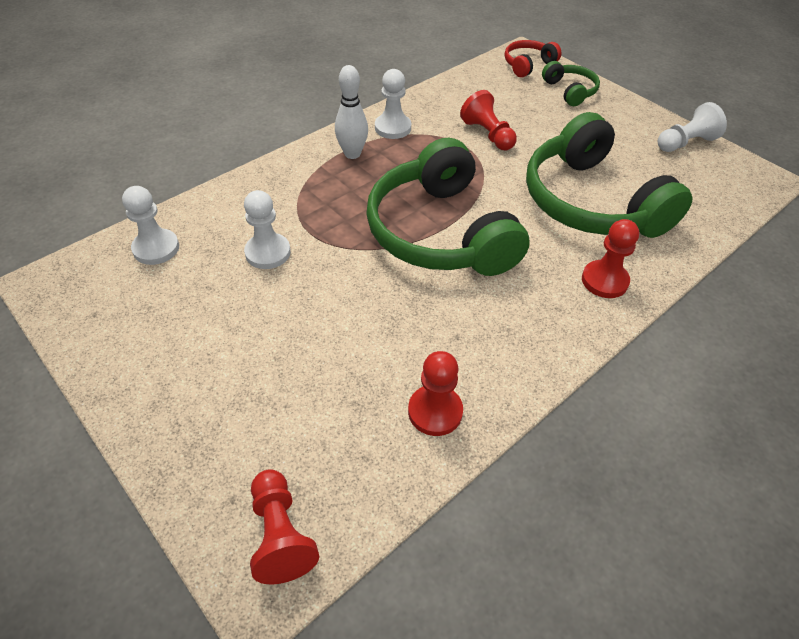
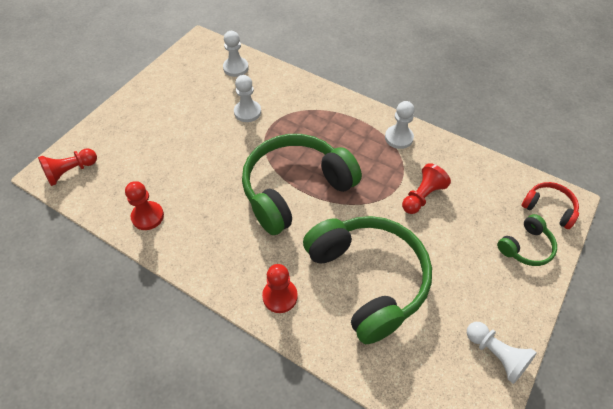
camera: 75 degrees right, 5 degrees up
white bowling pin [335,65,368,159] -> none
green headphones [526,112,693,238] -> green headphones turned 105 degrees clockwise [303,216,432,344]

